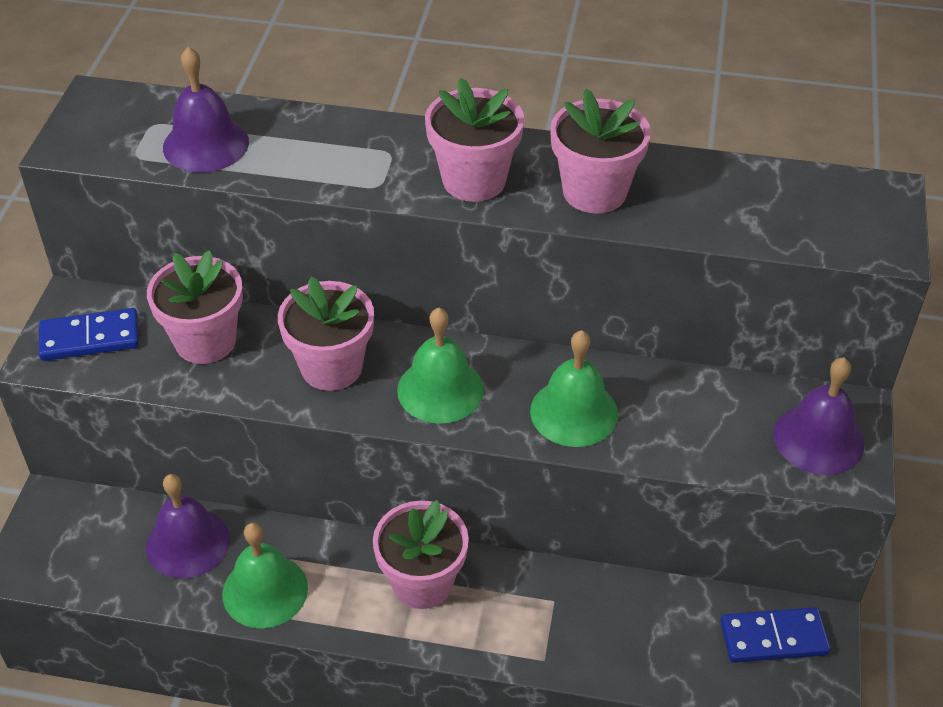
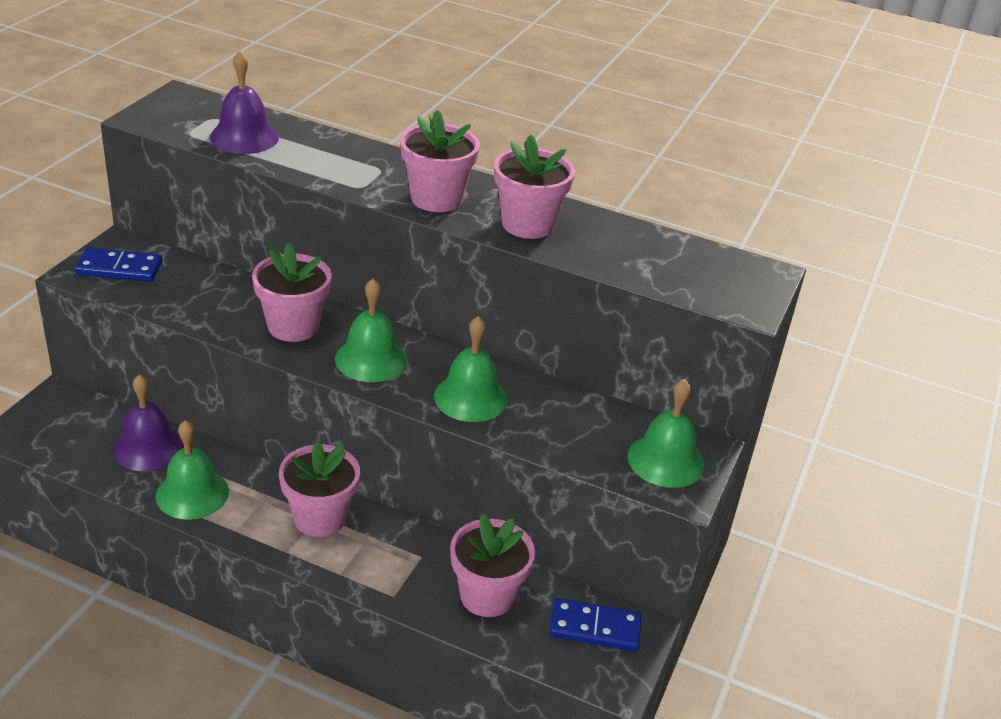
camera: 10 degrees right, 10 degrees down
pink flower pot [147,250,243,364] -> pink flower pot moved to [450,514,535,617]
purple bell [774,357,864,475] -> green bell [627,379,704,488]

